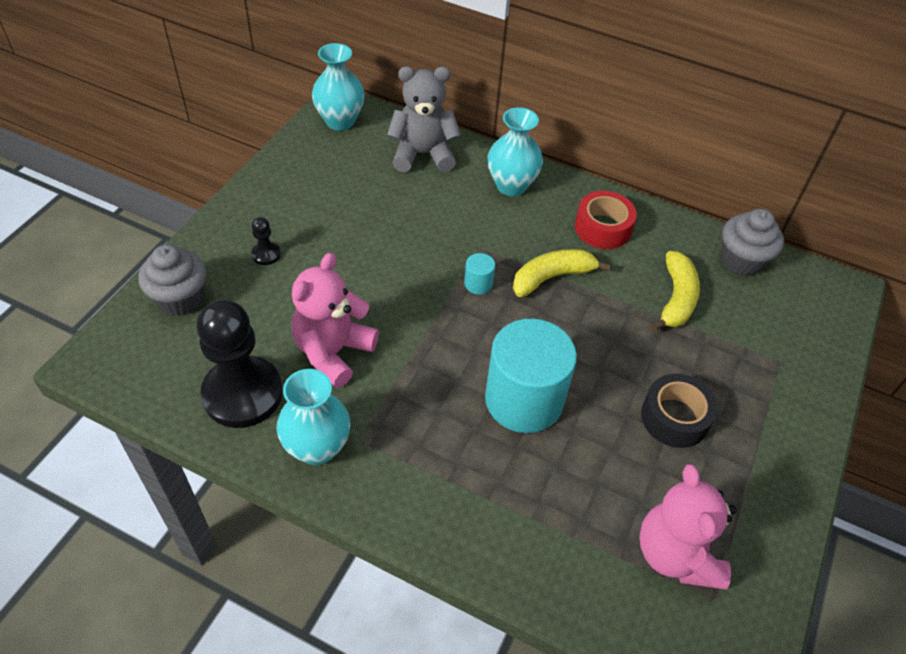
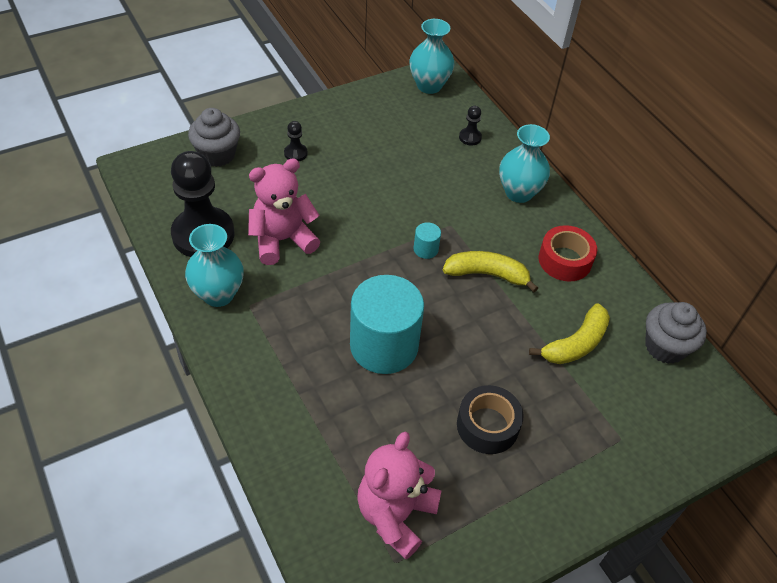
camera: 35 degrees right, 0 degrees up
grey teddy bear [387,66,461,172] -> black pawn [459,106,482,145]

